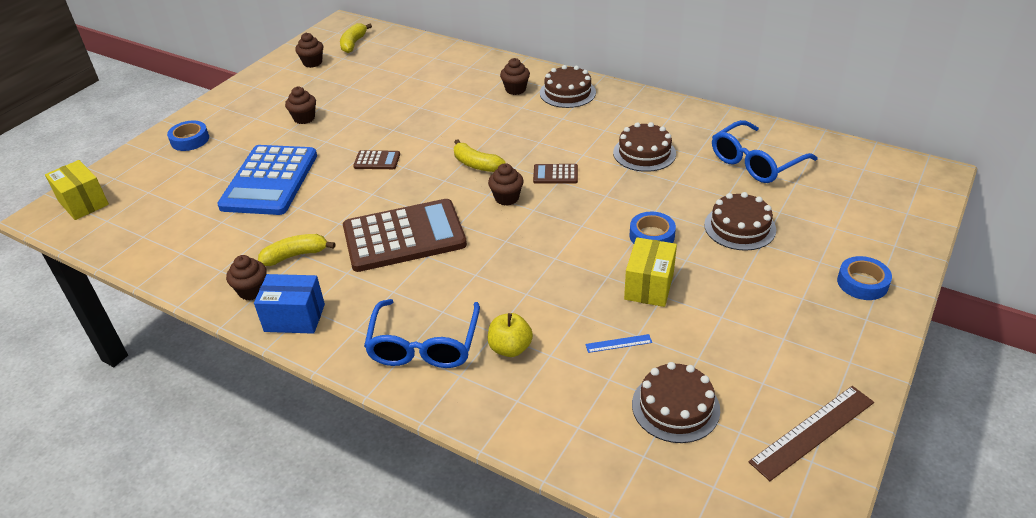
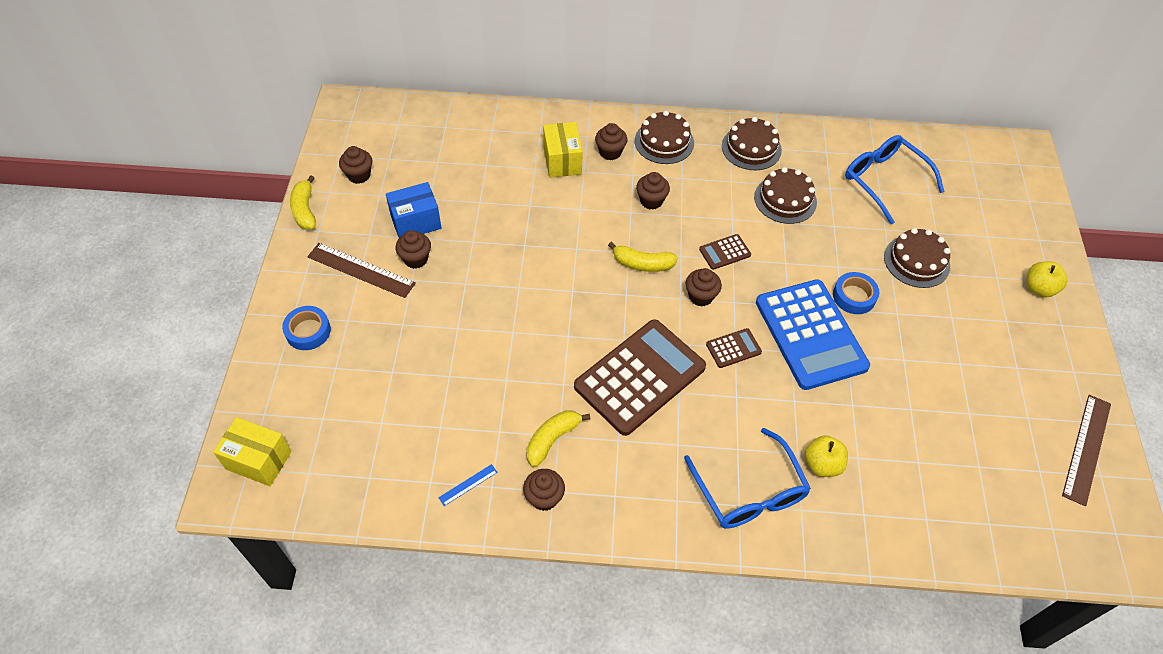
camera: 30 degrees left, 15 degrees up
blue calculator [217,145,317,215] -> blue calculator moved to [756,279,870,390]
blue box [254,274,325,334] -> blue box moved to [386,182,442,238]
yellow banana [340,23,372,53] -> yellow banana moved to [290,175,316,230]
brown calculator [353,150,400,169] -> brown calculator moved to [706,328,762,368]
blue ruler [586,334,652,353] -> blue ruler moved to [438,464,498,506]
yellow box [624,237,677,307] -> yellow box moved to [543,122,583,178]
brown cake [632,362,720,443] -> brown cake moved to [722,117,782,170]
blue glasses [712,120,817,183] -> blue glasses turned 120 degrees clockwise [845,135,945,224]
blue tape [837,256,892,300] -> yellow apple [1027,261,1068,297]
none -> brown ruler [307,243,416,298]
none -> brown cupcake [636,172,670,210]

